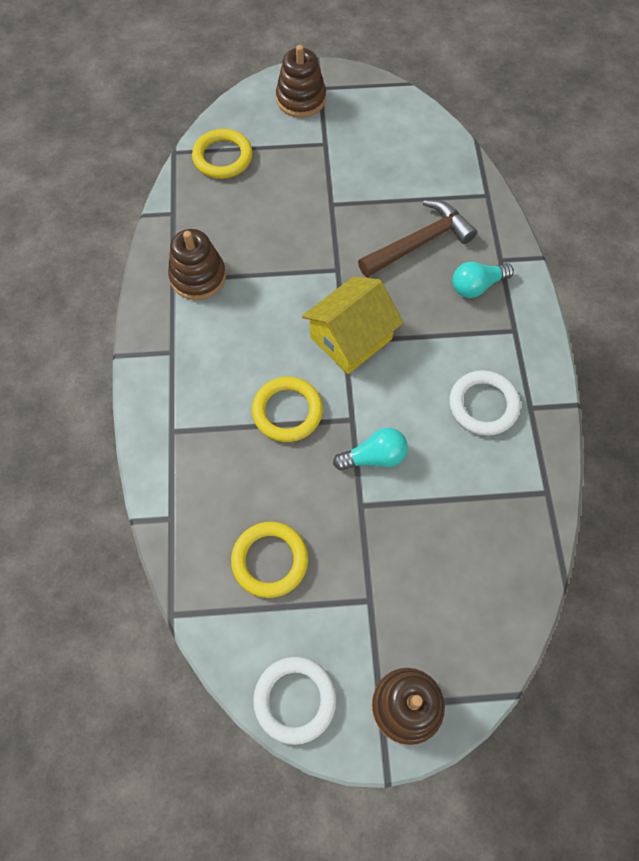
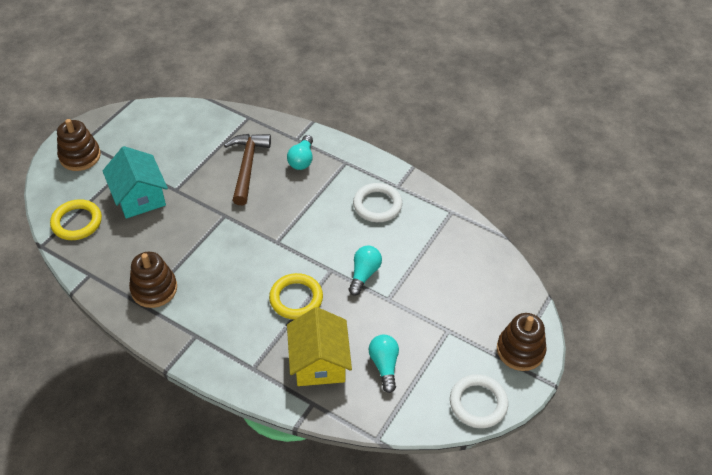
camera: 55 degrees left, 15 degrees down
yellow ring [231,522,308,598] -> turquoise light bulb [369,335,399,393]
yellow house [302,277,404,374] -> yellow house moved to [287,307,352,386]
none -> turquoise house [103,146,168,218]

